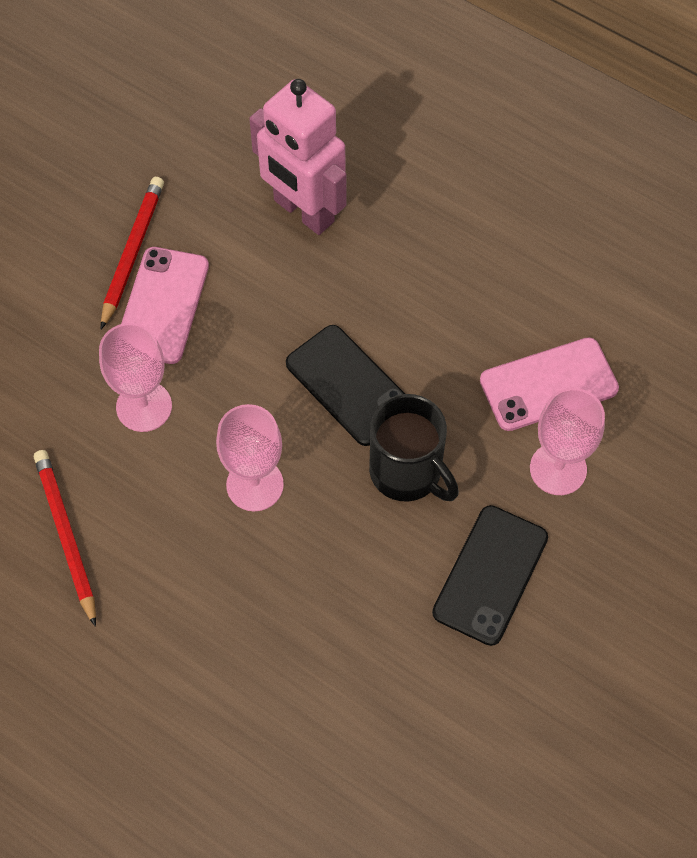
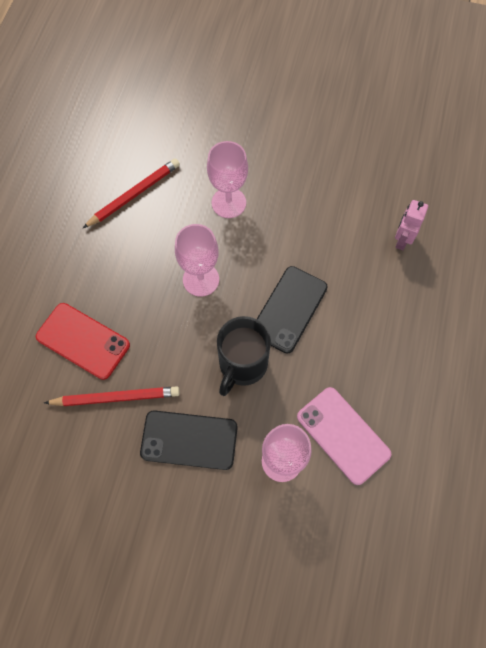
camera: 70 degrees right, 5 degrees up
red pencil [101,177,164,329] -> red pencil moved to [44,386,180,406]
pink phone [121,247,209,364] -> none
pink robot [249,79,347,235] -> pink robot [395,200,428,250], size x0.51
none -> red phone [36,303,130,380]

